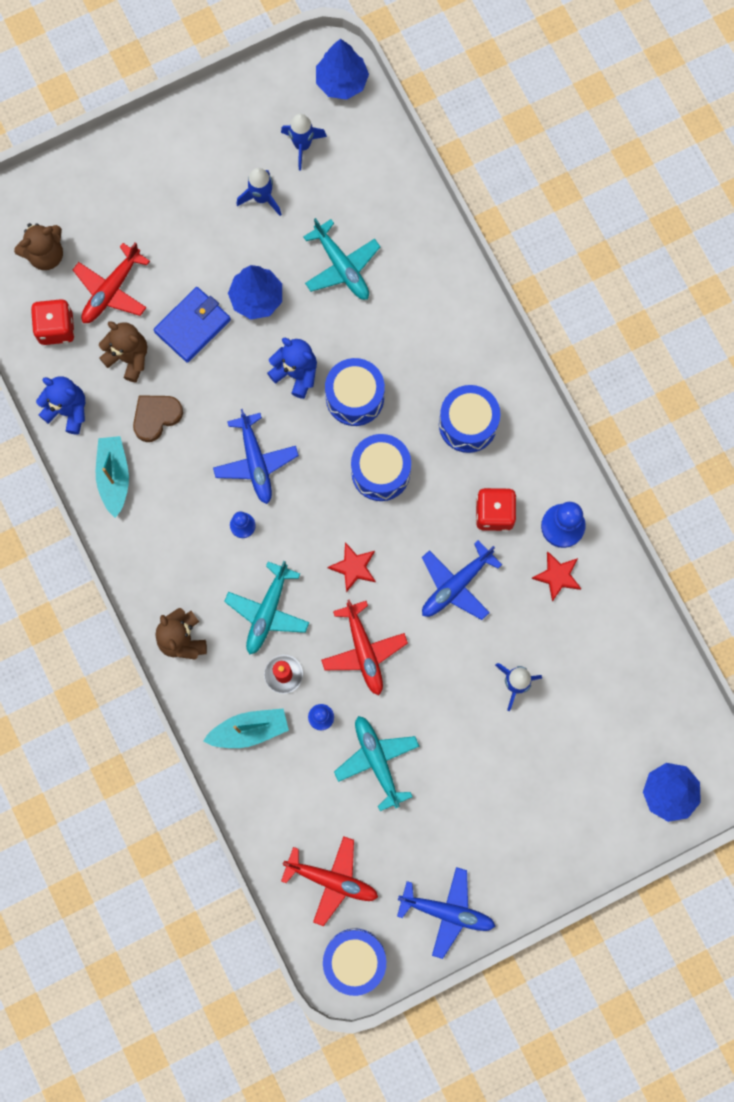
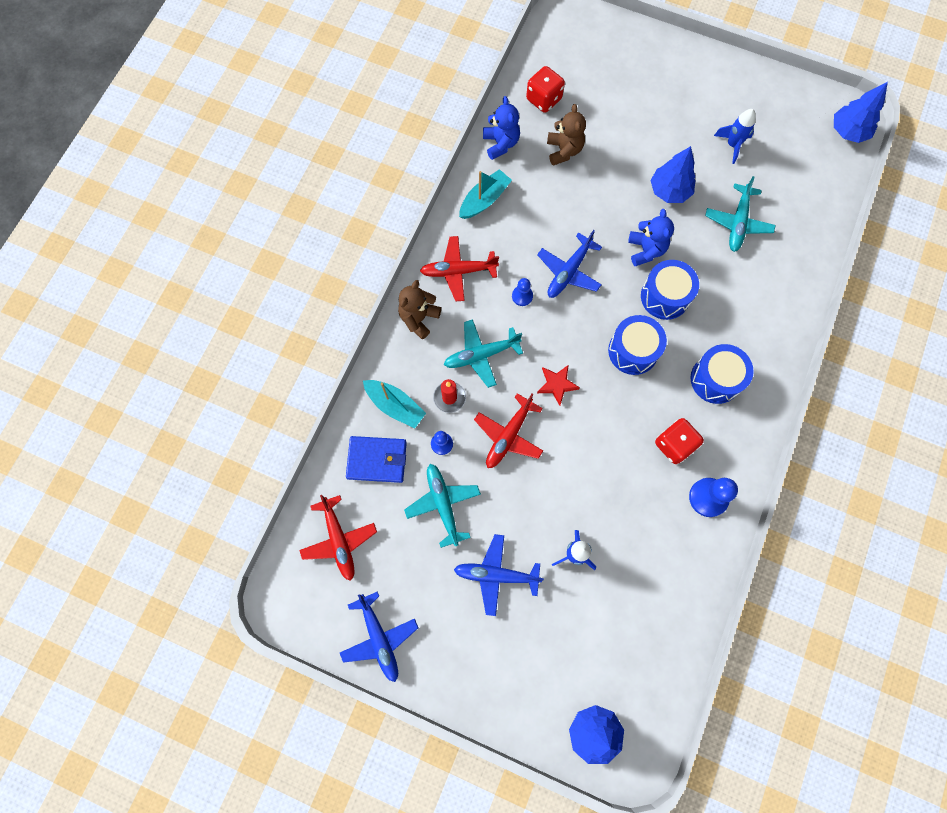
camera: 50 degrees right, 5 degrees down
brown teddy bear [14,223,63,270] -> none
red plane [73,242,150,323] -> red plane moved to [420,236,499,301]
brown heart [133,395,183,442] -> none
blue wallet [154,287,231,363] -> blue wallet moved to [346,436,407,483]
blue rocket [281,114,327,170] -> none
blue drum [323,928,386,996] -> none
turquoise plane [334,716,420,811] -> turquoise plane turned 45 degrees counterclockwise [404,464,481,548]
blue plane [422,540,502,620] -> blue plane moved to [454,534,544,616]
red star [532,551,581,602] -> none

